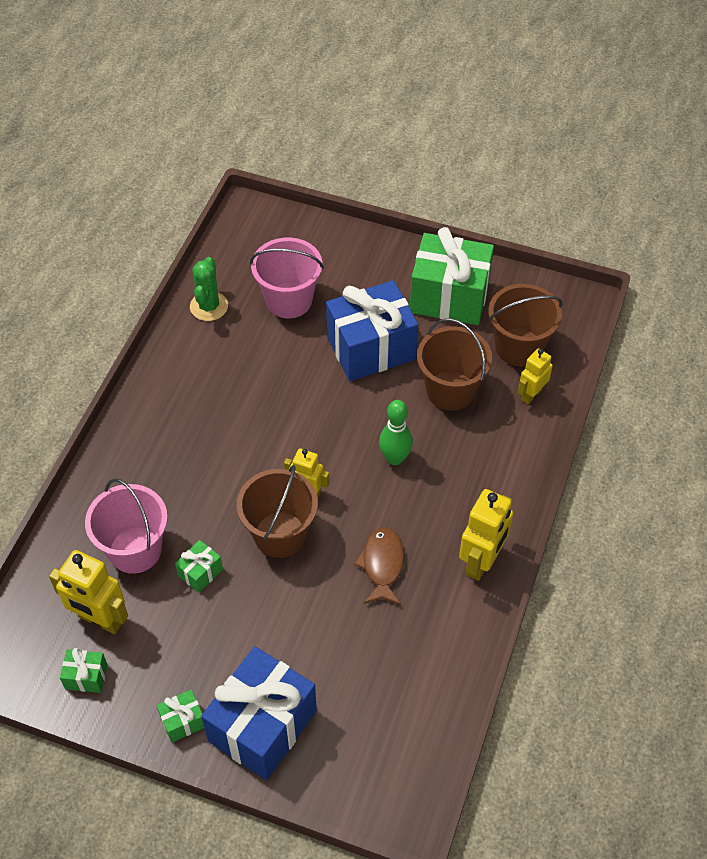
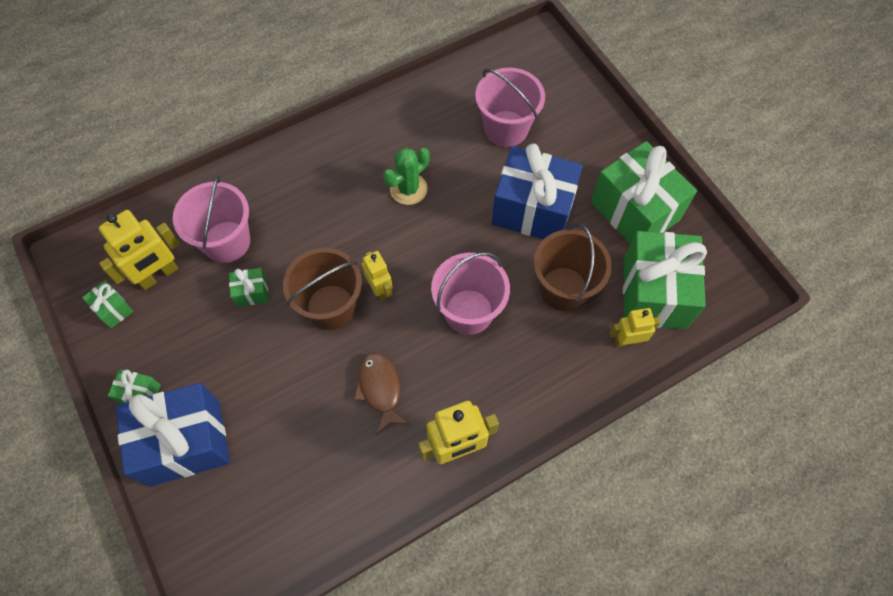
camera: 40 degrees right, 10 degrees up
yellow robot [49,550,128,634] -> yellow robot turned 105 degrees counterclockwise [99,210,180,290]
green cactus [190,257,228,321] -> green cactus moved to [383,148,430,205]
brown fish [354,527,404,605] -> brown fish turned 60 degrees counterclockwise [354,353,411,435]
green bowling pin [379,400,413,465] -> pink bucket [431,252,510,335]
brown bucket [489,284,563,366] -> green gift [623,231,707,330]

